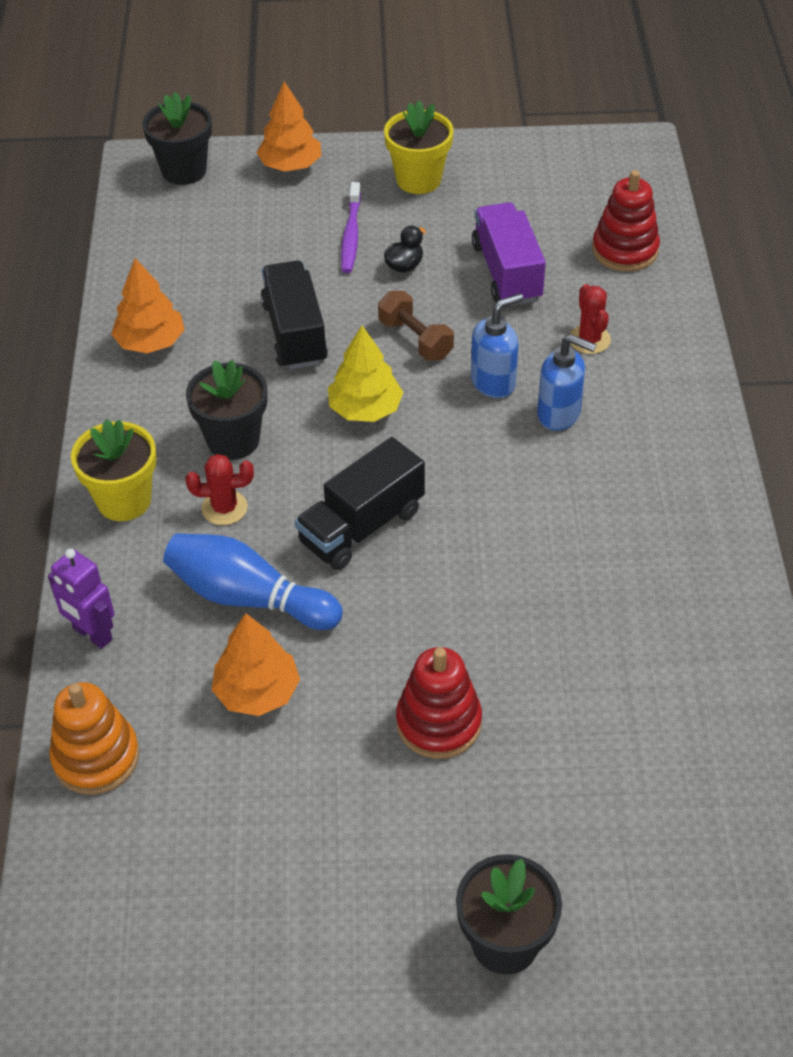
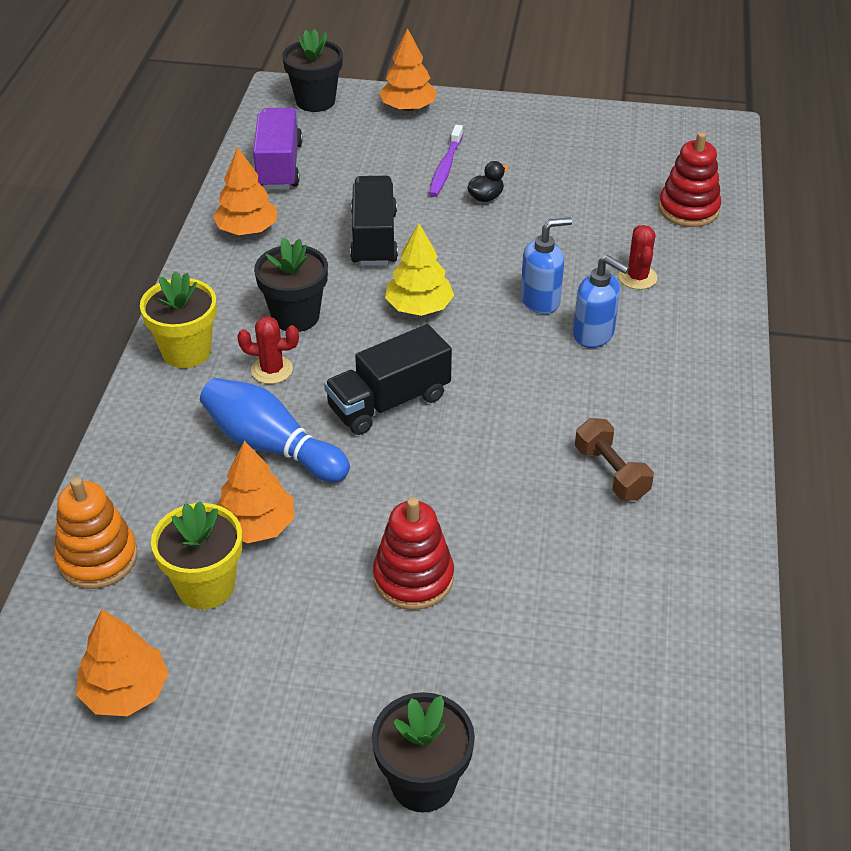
camera: 10 degrees right, 5 degrees down
purple robot [48,549,114,649] -> none
brown dumbbell [378,291,454,361] -> brown dumbbell moved to [575,418,654,501]
yellow flower pot [384,101,454,194] -> yellow flower pot moved to [151,502,242,609]
purple truck [472,202,546,306] -> purple truck moved to [253,108,303,190]
none -> orange tree [76,610,169,716]

